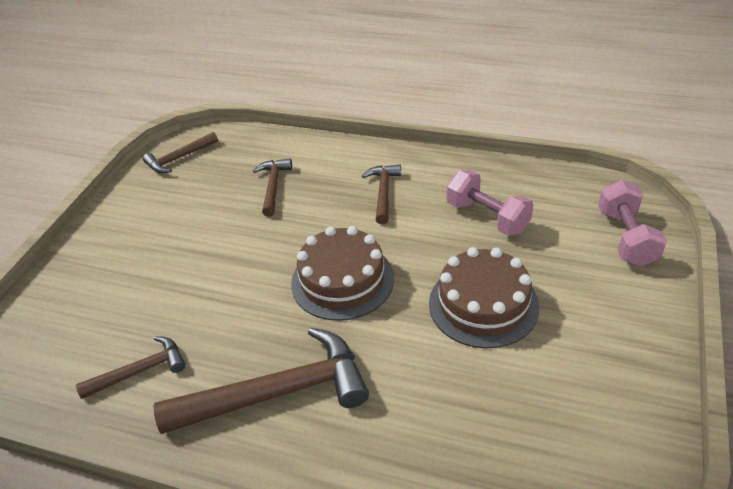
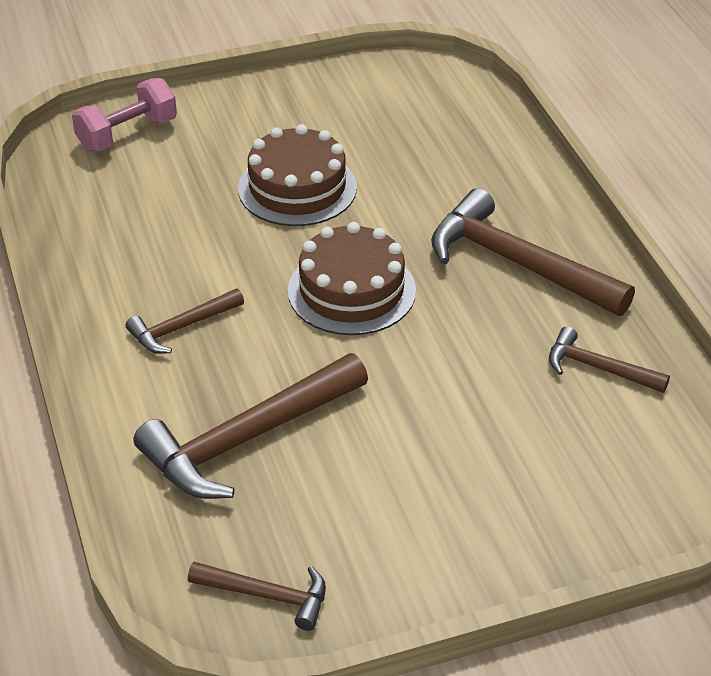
camera: 130 degrees left, 0 degrees up
brown hammer [253,159,292,217] -> brown hammer [134,353,368,499], size x1.89
pink dumbbell [447,170,533,236] -> none

